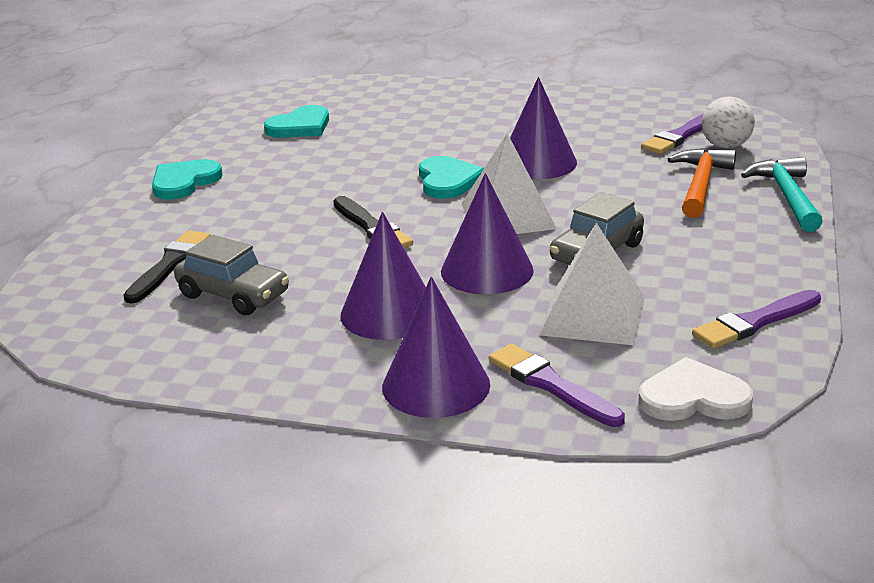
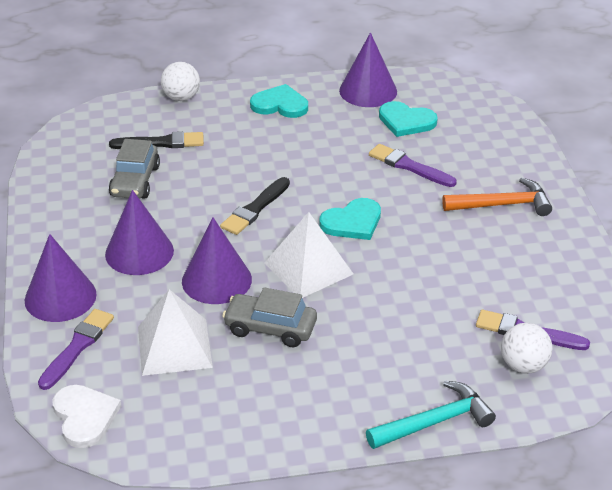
camera: 65 degrees right, 10 degrees up
purple cone [510,77,577,179] -> purple cone moved to [339,33,397,107]
orange hammer [668,148,736,218] -> orange hammer moved to [442,178,552,216]
purple brush [692,290,821,349] -> purple brush moved to [369,144,457,187]
none -> white ball [161,62,200,101]

